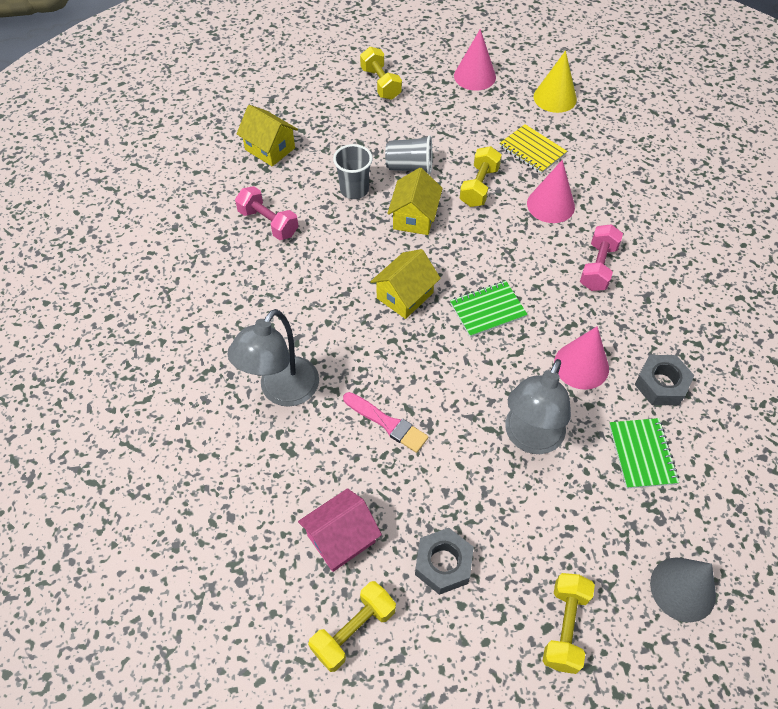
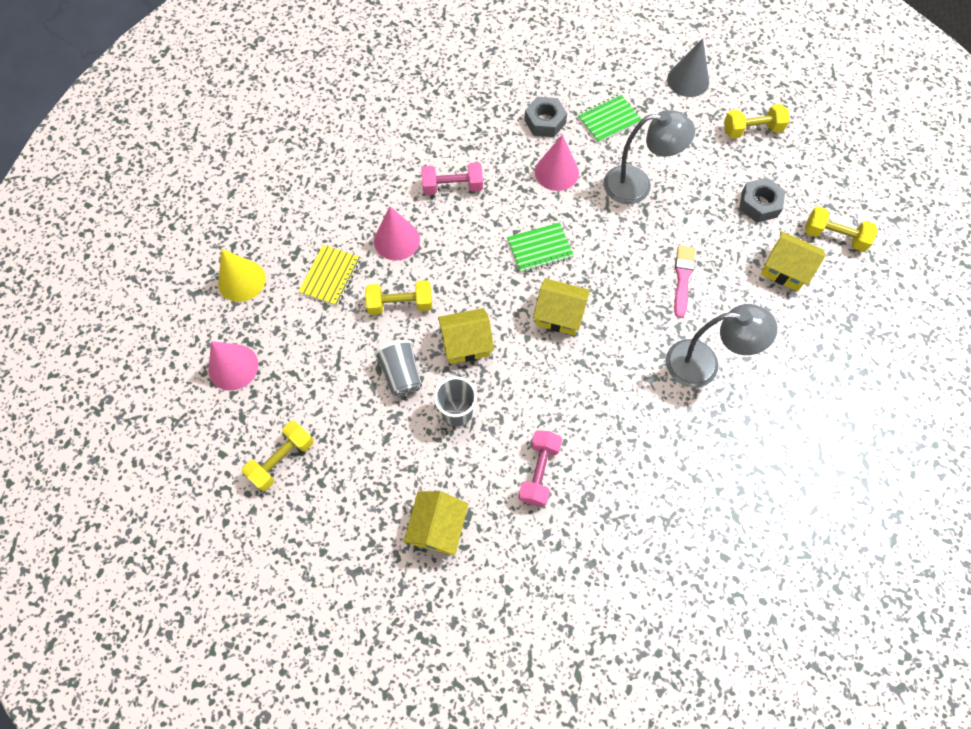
camera: 115 degrees left, 10 degrees up
pink house [298,488,382,572] -> yellow house [761,231,826,291]
green notebook [450,281,528,337] -> green notebook turned 60 degrees counterclockwise [507,222,574,273]

